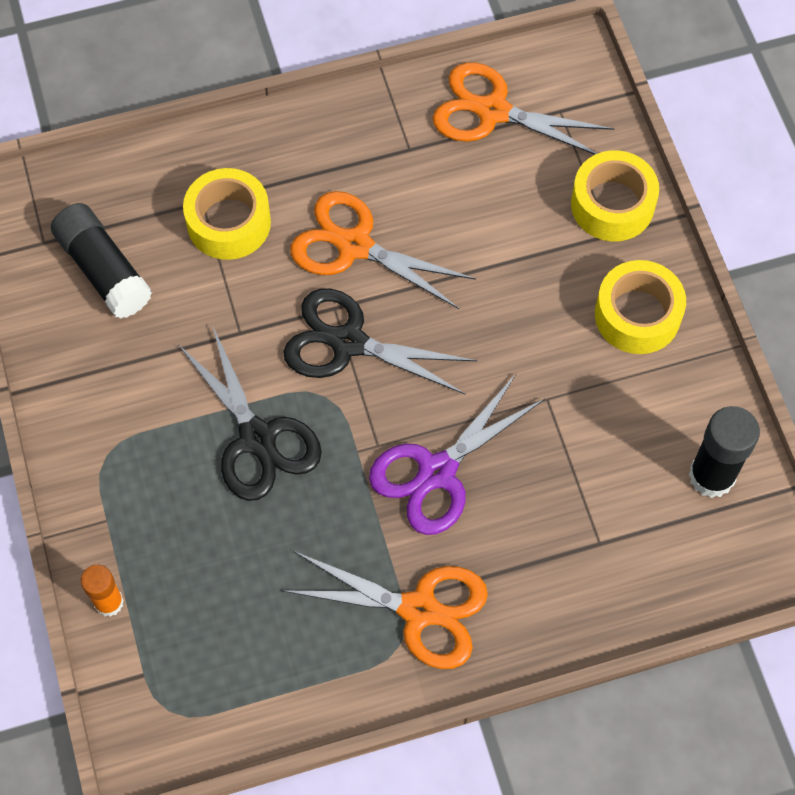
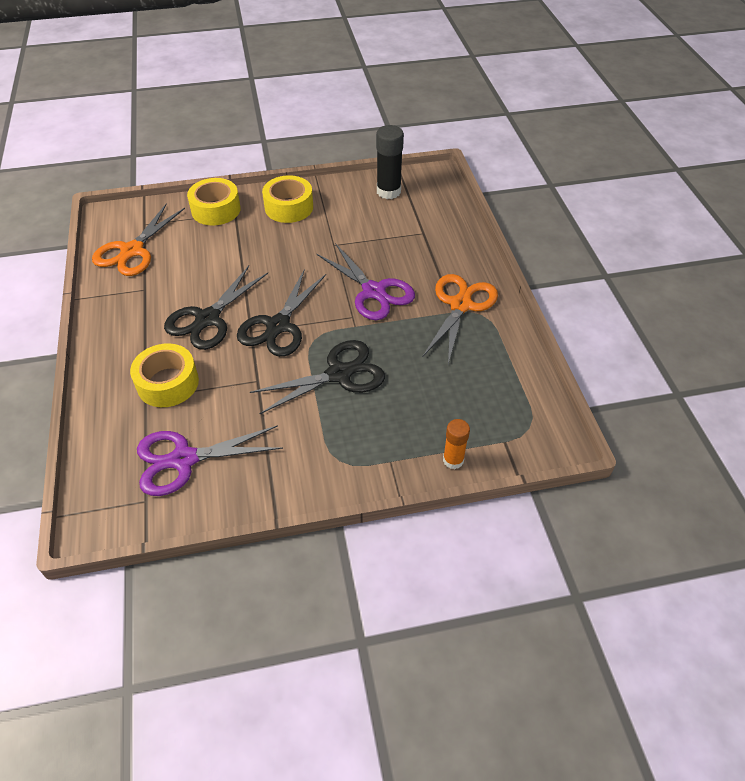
camera: 85 degrees left, 15 degrees down
black glue stick [51,203,152,319] -> purple scissors [137,425,283,496]
orange scissors [290,191,476,309] -> black scissors [164,266,268,350]

